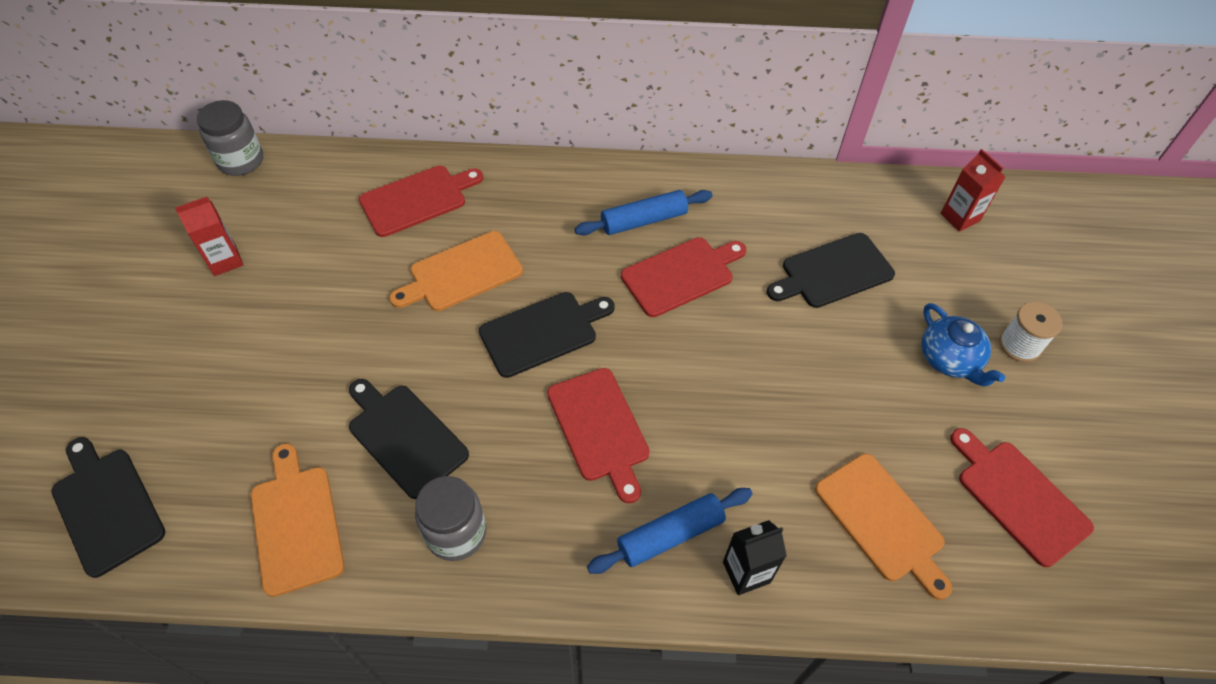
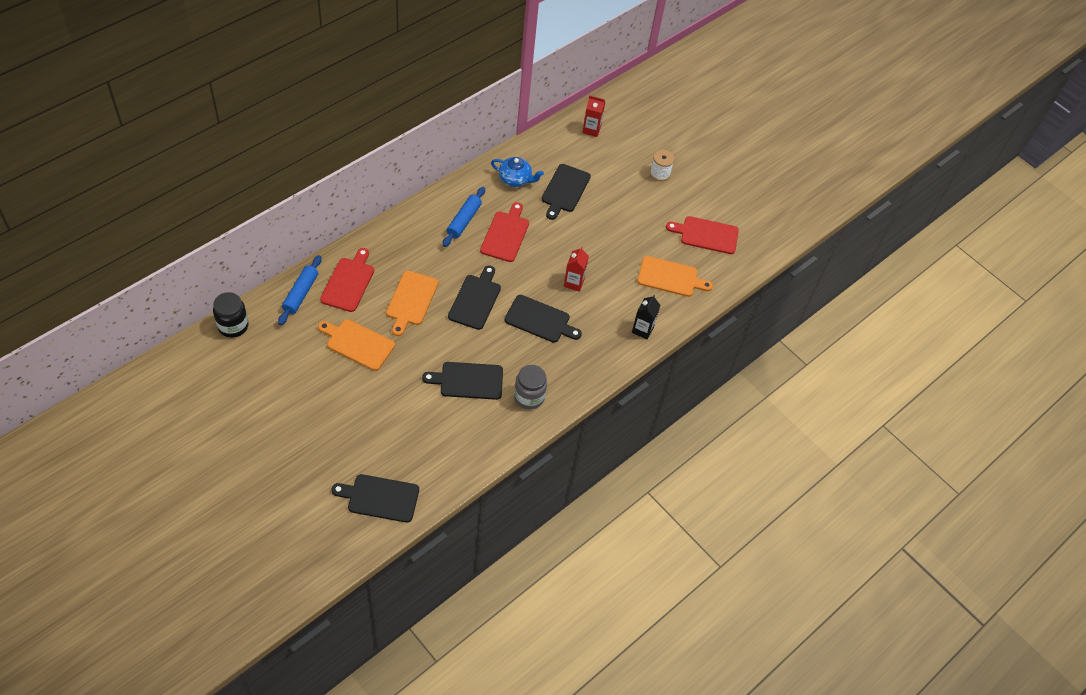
camera: 50 degrees left, 0 degrees up
red carton [175,197,244,276] -> red carton moved to [564,246,589,292]
grey jar [197,100,263,176] -> black jar [213,292,249,338]
orange cutting board [251,443,344,597] -> orange cutting board moved to [318,319,395,371]
red cutting board [547,368,650,503] -> black cutting board [504,295,582,343]
blue rolling pin [587,488,753,574] -> blue rolling pin moved to [278,255,321,325]
blue teapot [921,303,1005,387] -> blue teapot moved to [491,157,544,187]

